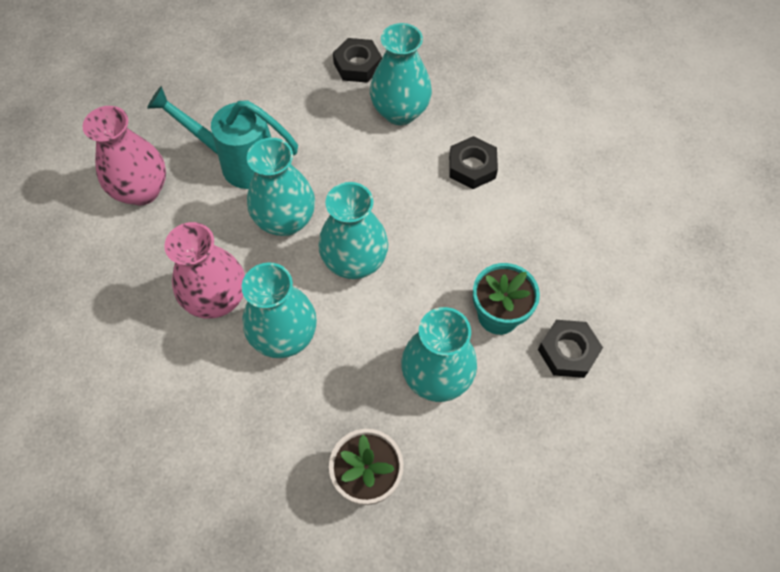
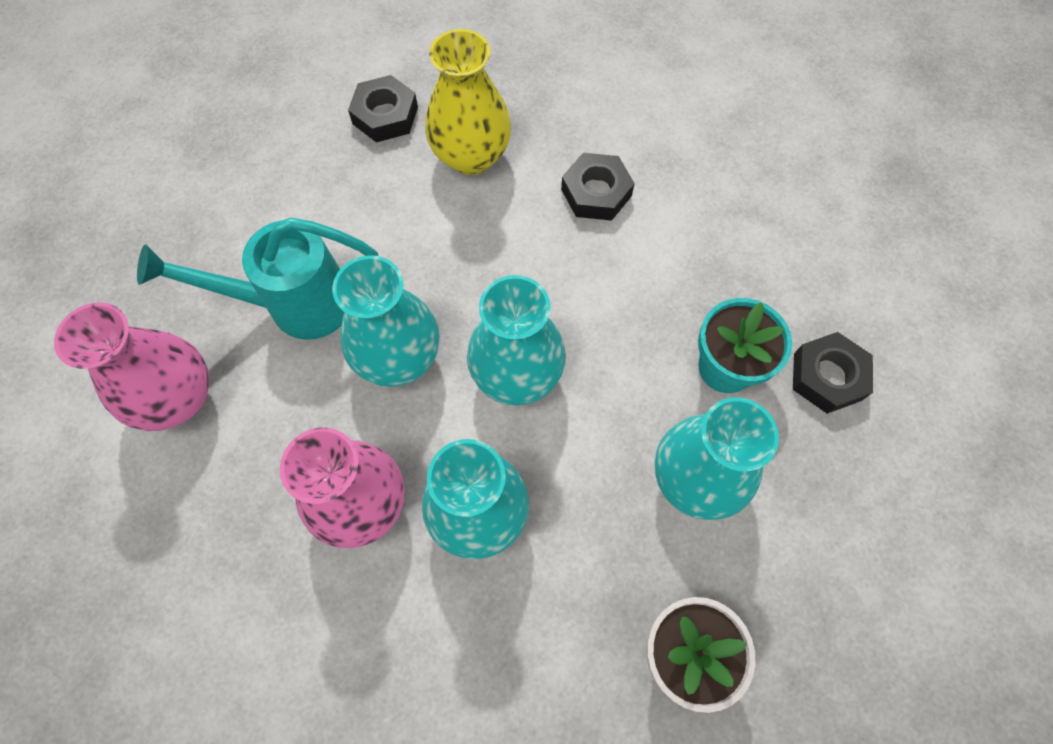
camera: 25 degrees left, 5 degrees up
turquoise vase [370,23,432,125] -> yellow vase [425,29,511,175]

